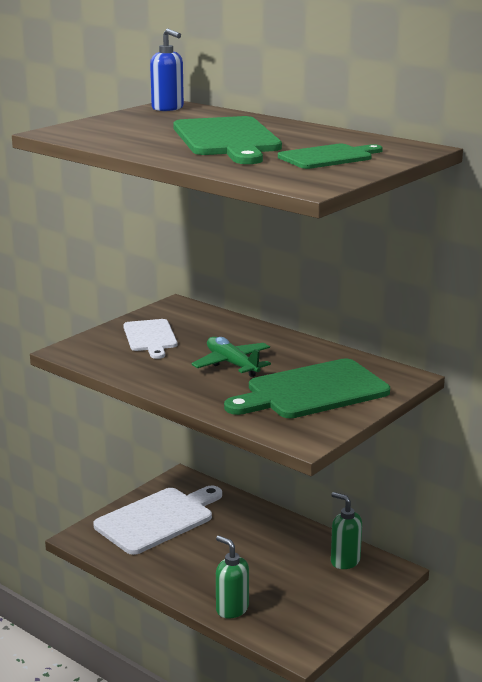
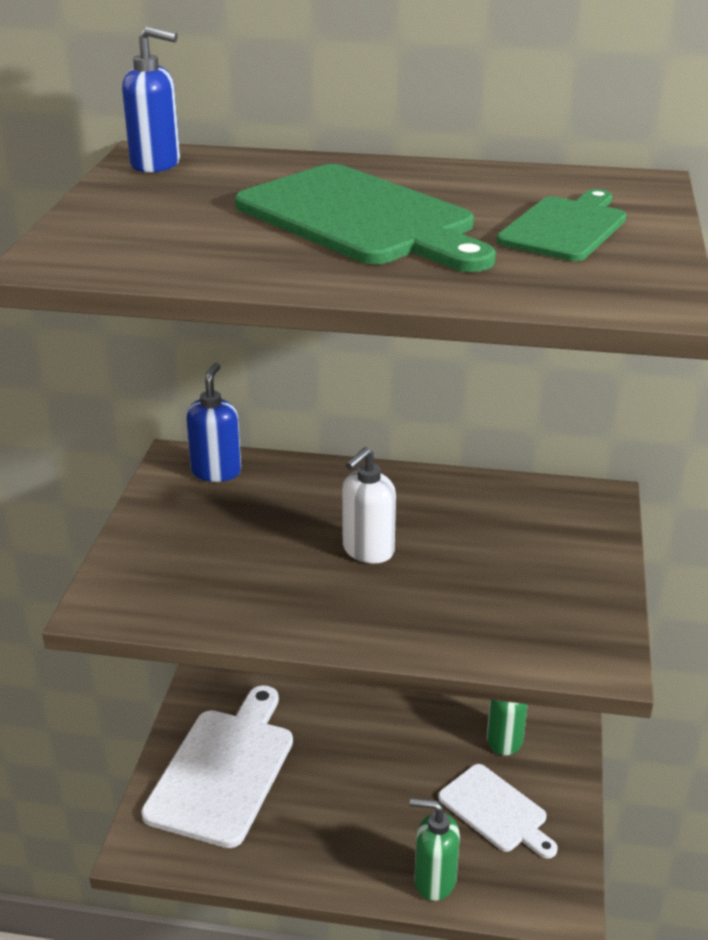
camera: 30 degrees left, 10 degrees up
white cutting board [123,319,177,359] -> white cutting board moved to [438,764,558,859]
green plane [191,337,271,377] -> white soap dispenser [342,447,396,563]
green cutting board [224,358,390,418] -> none
none -> blue soap dispenser [186,363,241,482]

